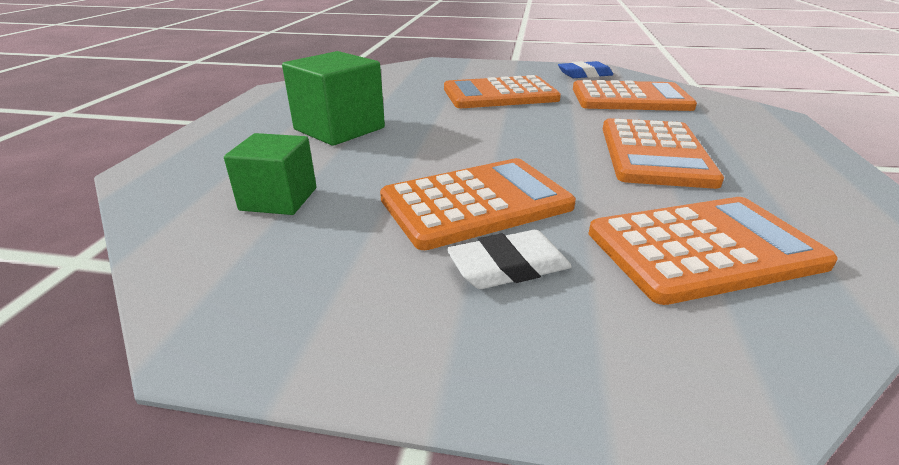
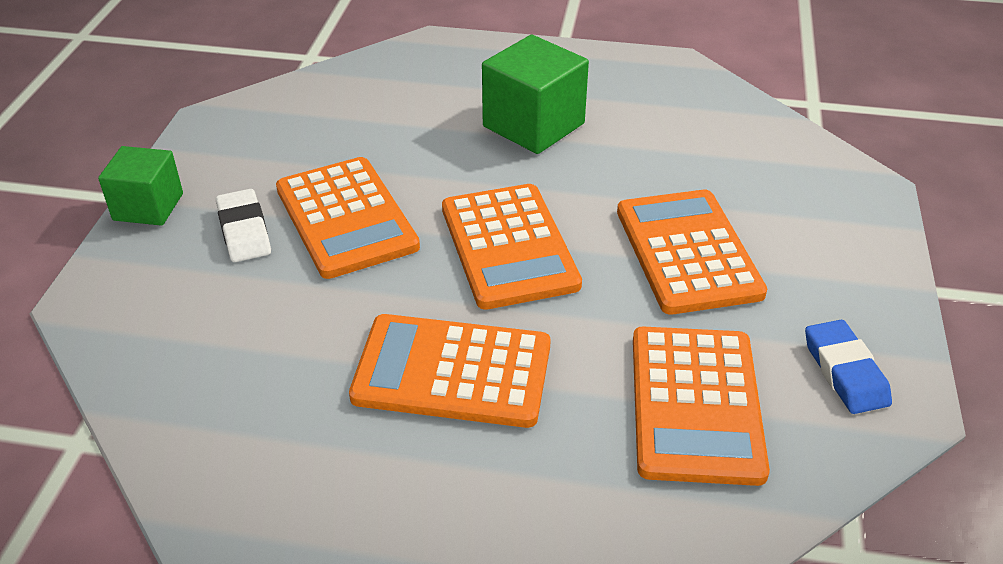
camera: 90 degrees right, 10 degrees up
green cube [224,133,316,215] -> green cube moved to [98,146,183,226]
orange calculator [589,197,838,305] -> orange calculator moved to [442,184,582,310]

